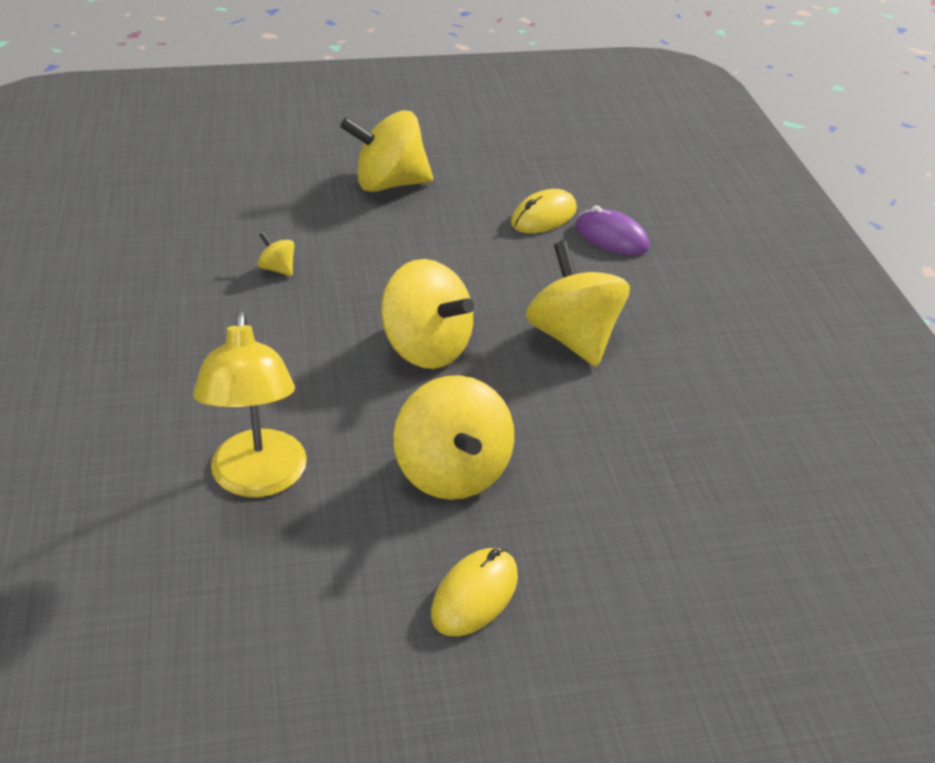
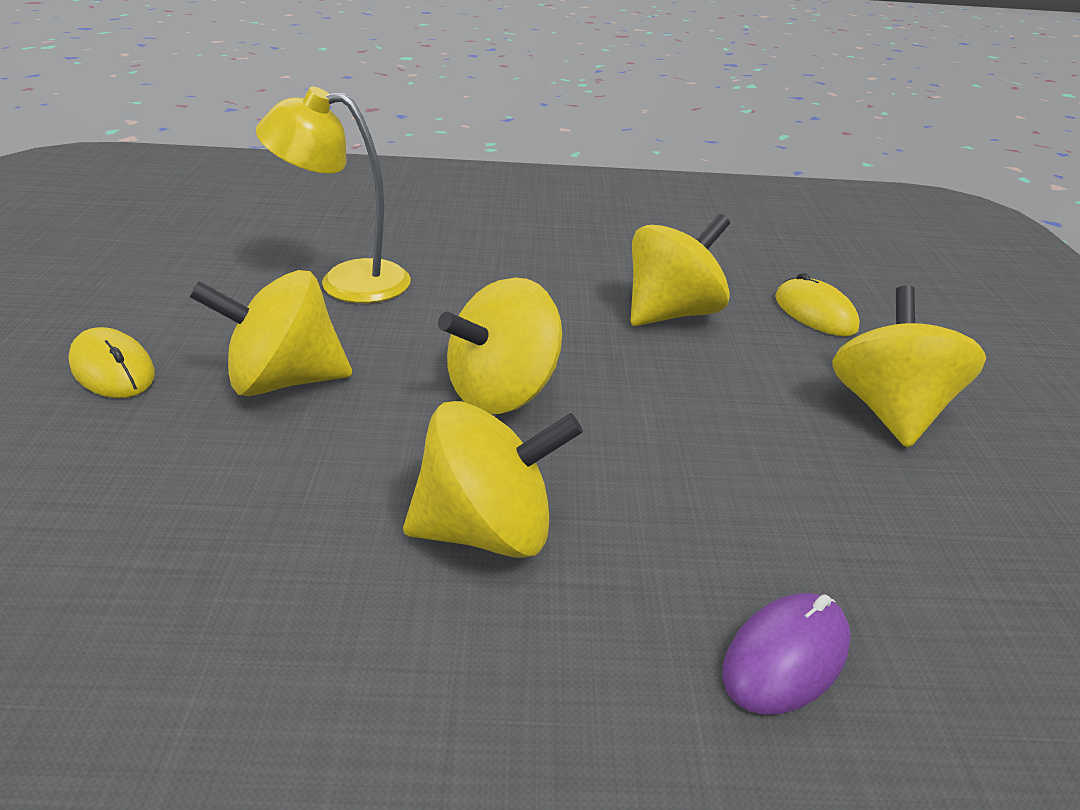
camera: 100 degrees right, 5 degrees down
yellow spinning top [258,232,295,276] -> yellow spinning top [631,214,730,326], size x2.33
yellow mouse [511,189,577,233] -> yellow mouse moved to [775,272,860,336]

